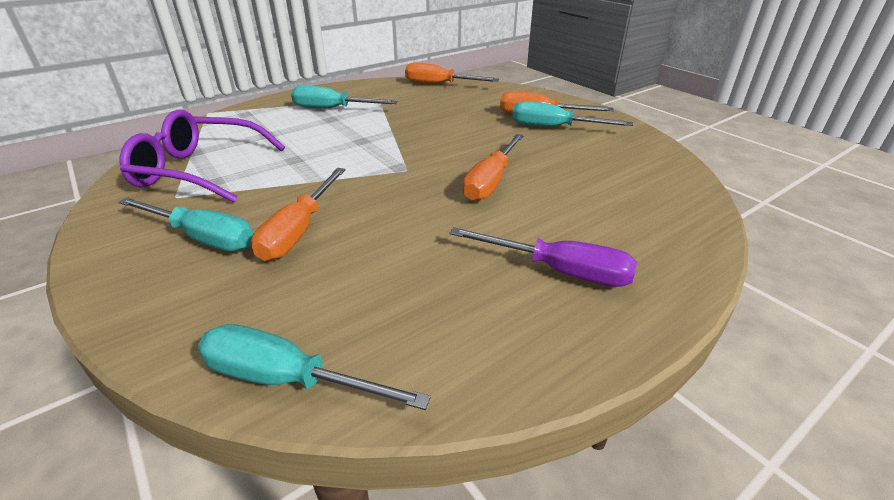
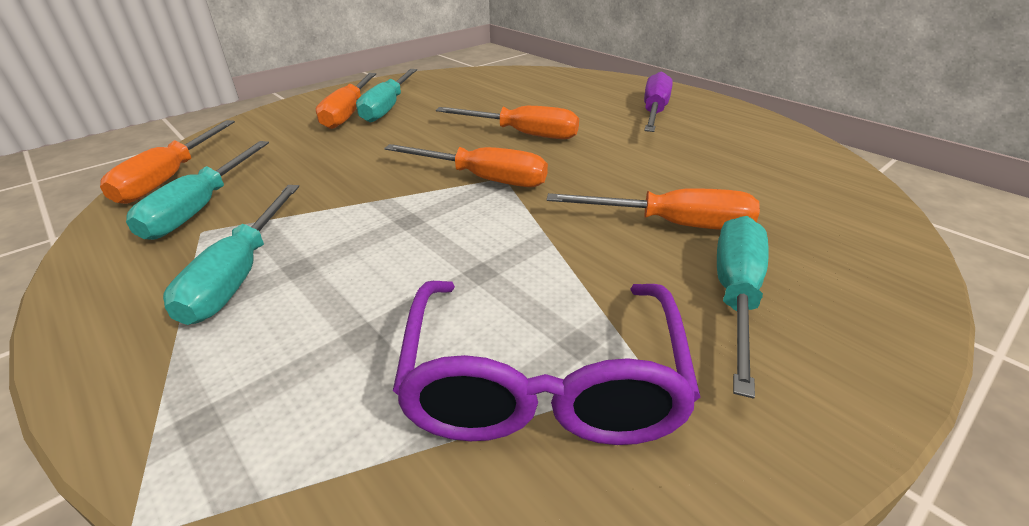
camera: 95 degrees left, 0 degrees up
turquoise screwdriver [198,324,431,410] -> turquoise screwdriver moved to [126,141,269,240]
none -> orange screwdriver [384,144,548,187]

